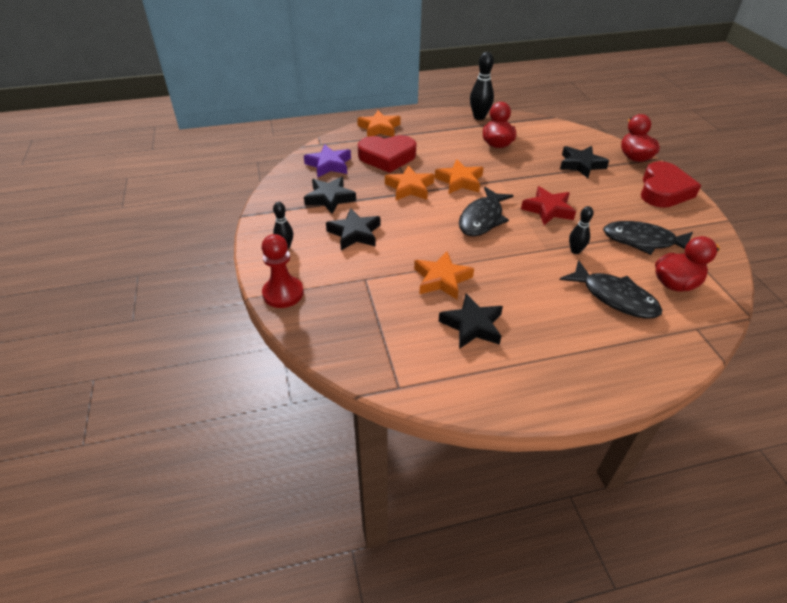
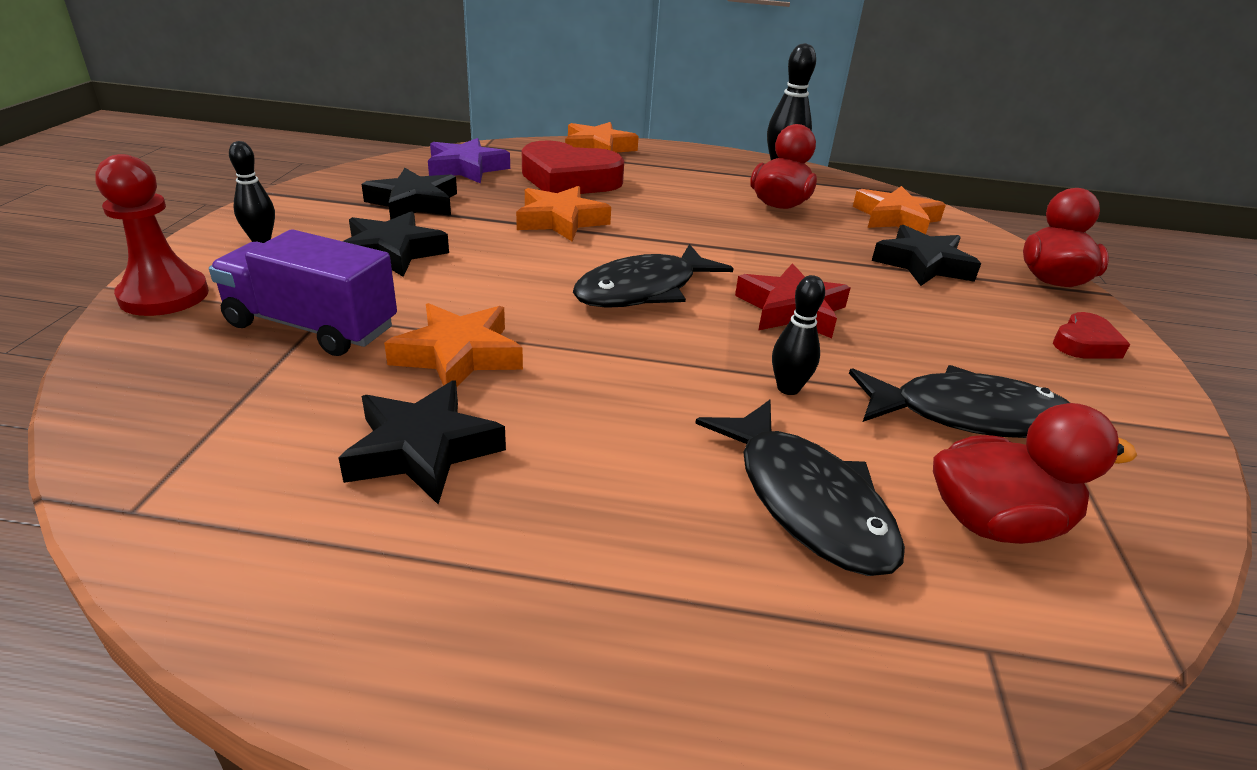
camera: 20 degrees right, 10 degrees down
orange star [435,159,483,194] -> orange star moved to [853,186,946,234]
black fish [603,221,693,255] -> black fish turned 150 degrees clockwise [849,365,1070,438]
red heart [641,161,701,208] -> red heart [1053,312,1130,358], size x0.51
none -> purple truck [209,229,397,356]

